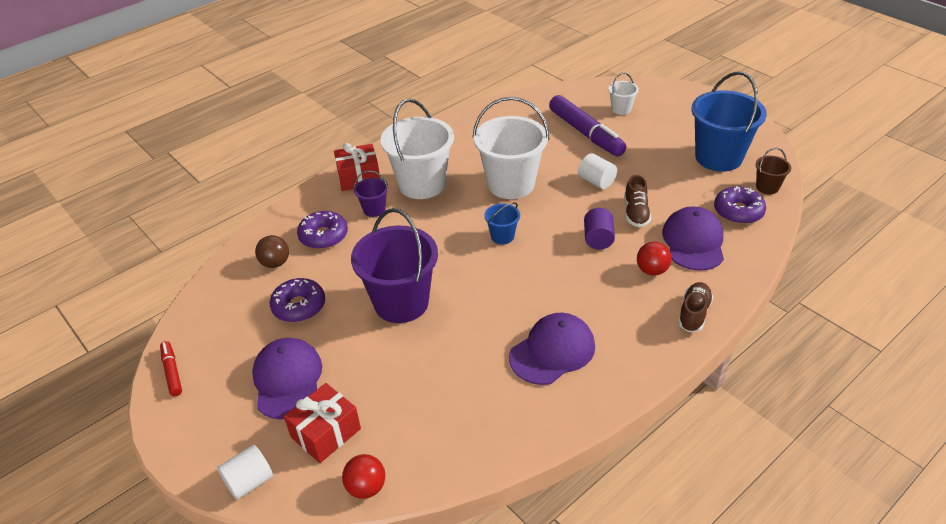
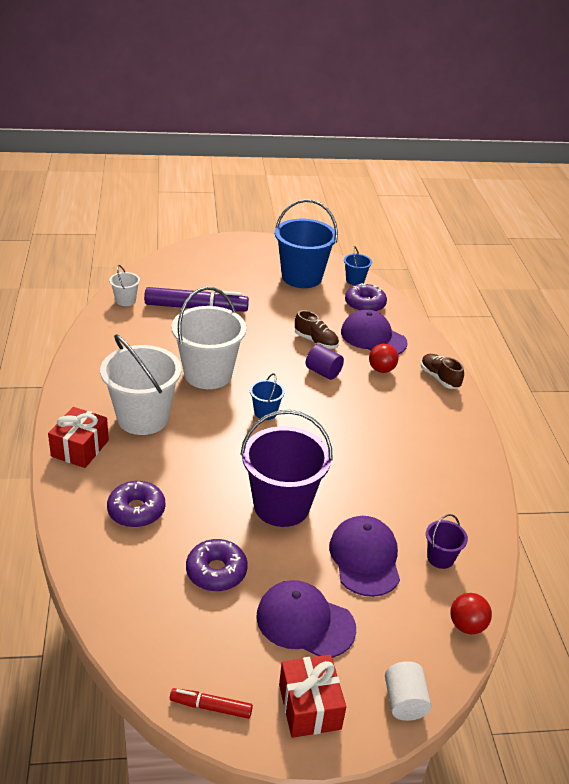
camera: 60 degrees left, 5 degrees down
brown ball [255,235,289,268] -> none
red gift [284,383,361,463] -> red gift moved to [279,655,346,738]
purple bucket [354,171,388,217] -> purple bucket moved to [426,514,468,569]
purple cap [509,313,595,385] -> purple cap moved to [329,516,400,597]
white cylinder [578,153,617,189] -> none
white bucket [608,73,639,115] -> white bucket moved to [109,265,140,306]
brown bucket [756,148,791,194] -> blue bucket [344,246,372,285]

